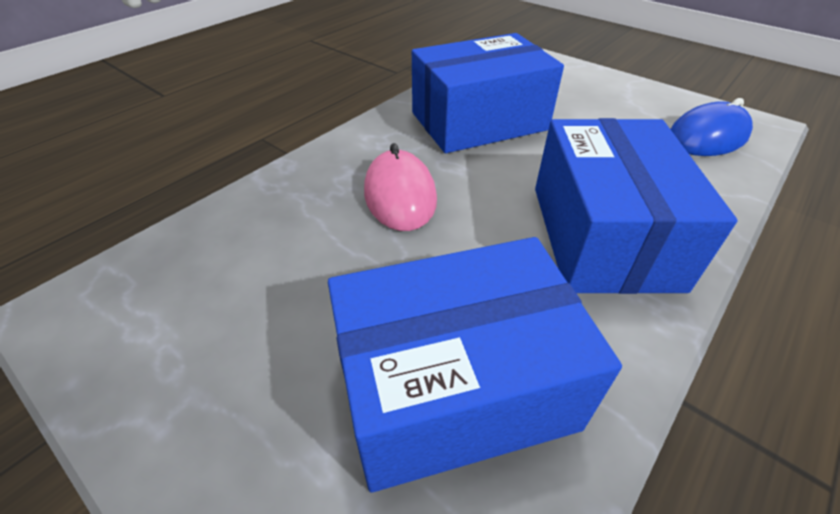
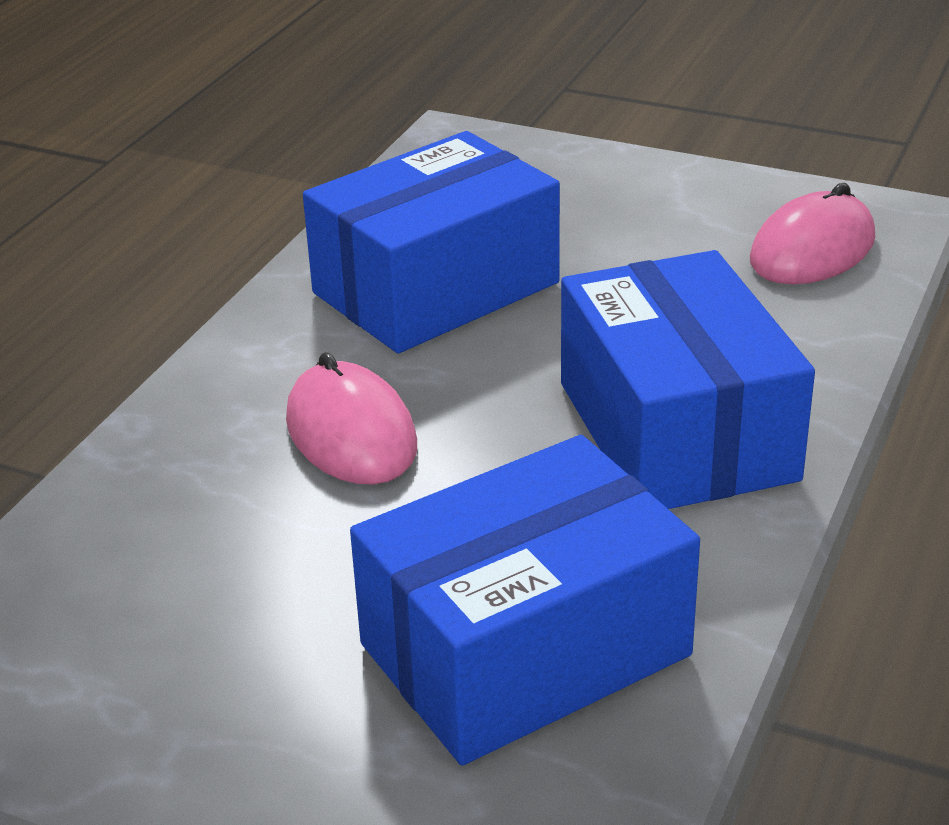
camera: 15 degrees left, 10 degrees down
blue mouse [671,98,753,156] -> pink mouse [750,183,875,284]

